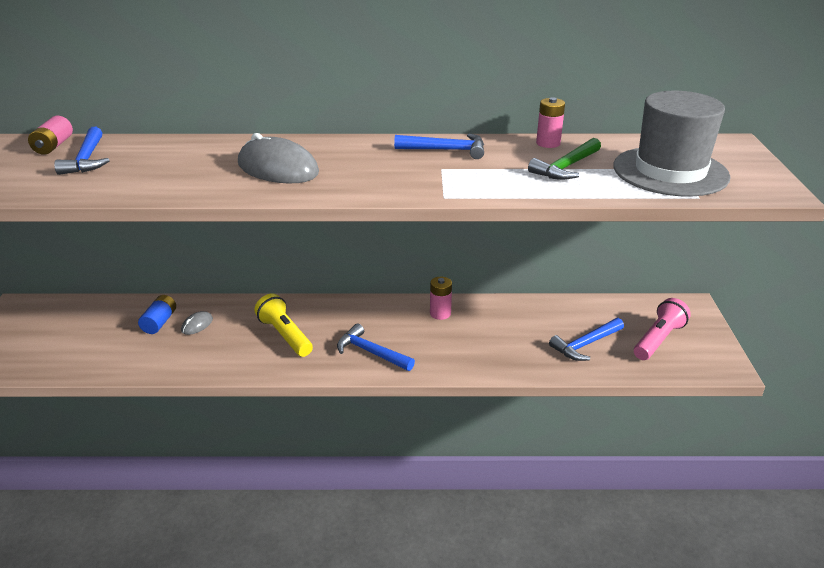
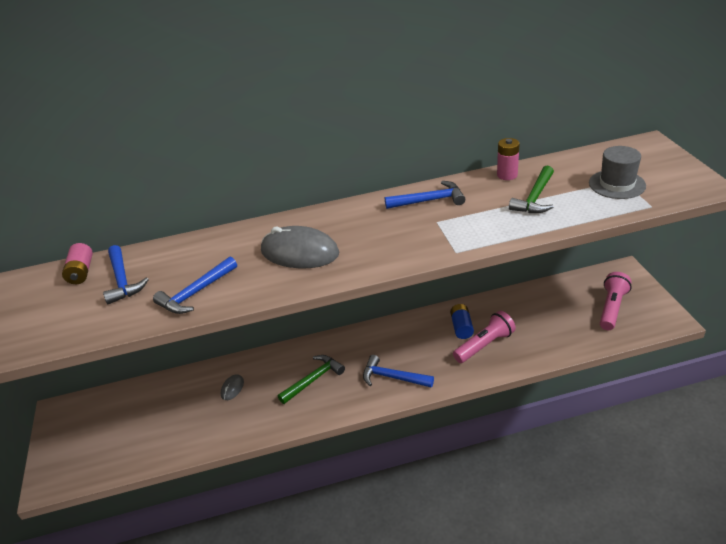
camera: 10 degrees left, 5 degrees up
blue battery [138,295,176,334] -> blue battery moved to [450,304,474,339]
yellow flashlight [254,293,313,357] -> green hammer [278,355,345,404]
pink battery [430,277,452,320] -> none
blue hammer [549,318,624,361] -> blue hammer moved to [153,256,237,314]
grey hat [613,91,730,196] -> grey hat [589,146,646,199], size x0.59
none -> pink flashlight [453,311,516,363]

